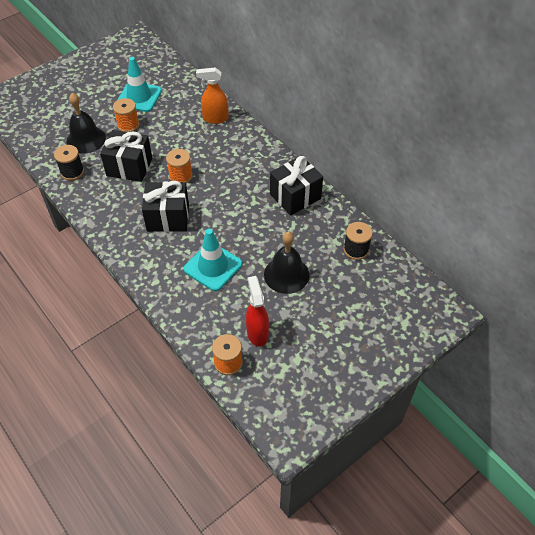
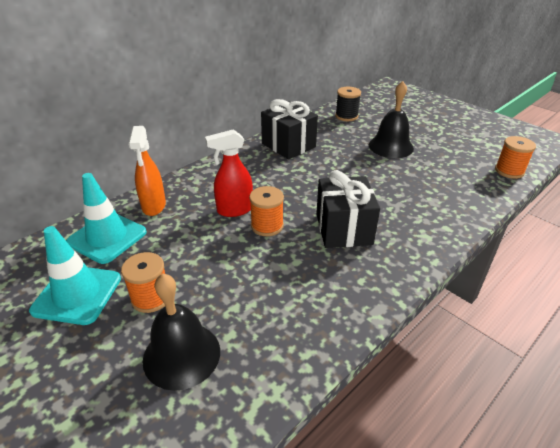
camera: 95 degrees left, 15 degrees down
black spool [54,145,84,181] -> none
black gift [100,130,152,182] -> none
turquoise traffic cone [184,229,242,291] -> turquoise traffic cone moved to [66,173,147,264]
red spray bottle [246,276,269,347] -> red spray bottle moved to [205,129,253,217]

